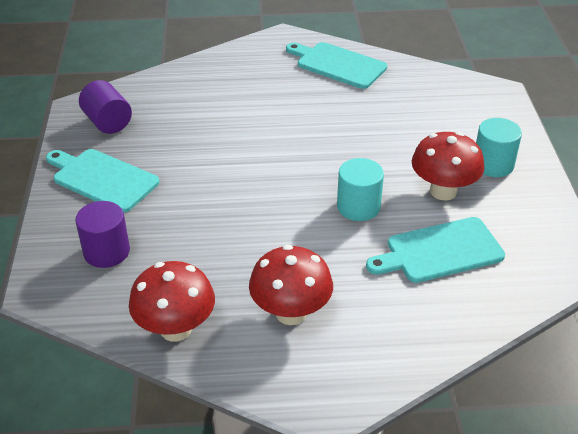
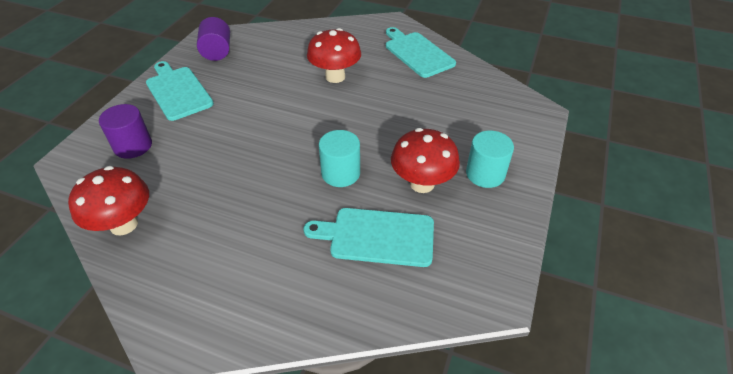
camera: 25 degrees right, 5 degrees up
red mushroom [249,245,333,325] -> red mushroom moved to [307,28,361,83]

